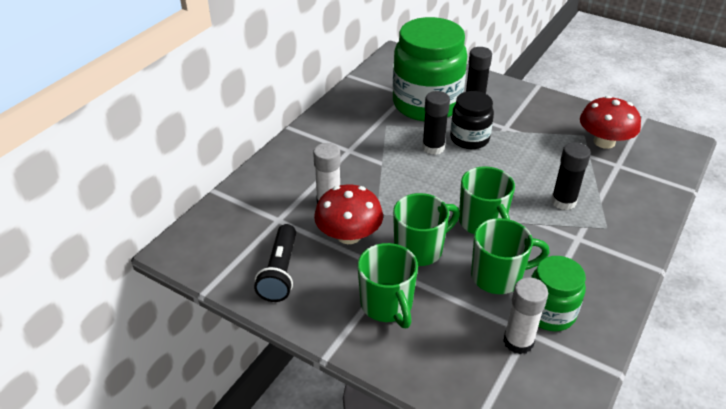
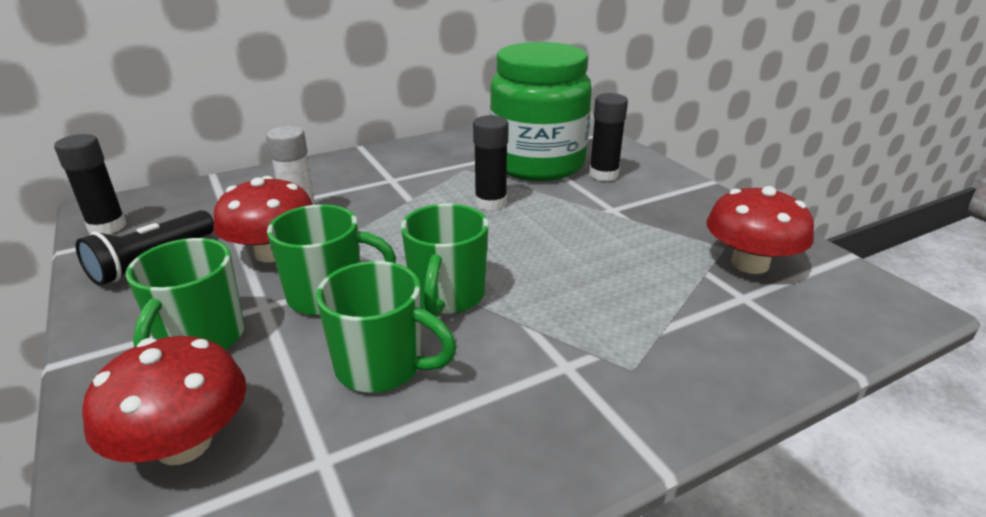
camera: 30 degrees right, 10 degrees down
black jar [450,91,494,149] -> none
white glue stick [503,277,548,354] -> none
green jar [531,256,586,331] -> none
black glue stick [551,142,591,210] -> black glue stick moved to [54,134,127,234]
none -> red mushroom [82,336,246,465]

